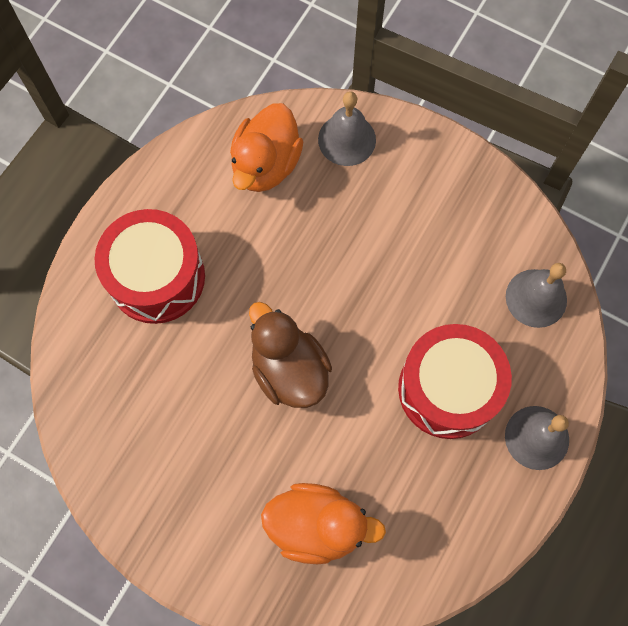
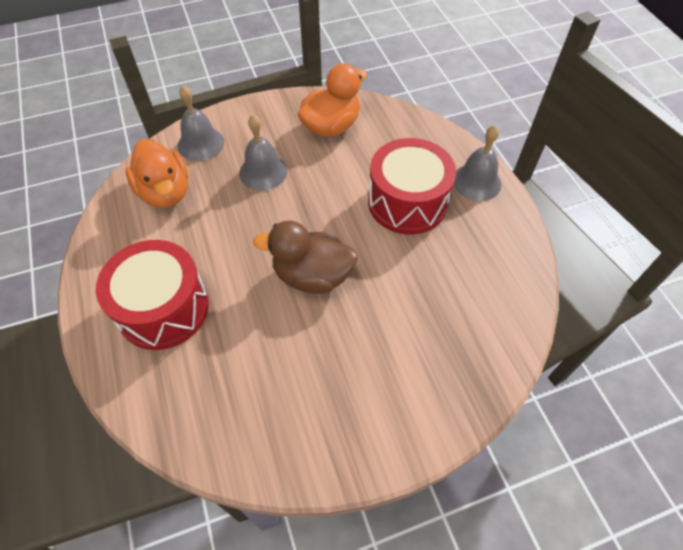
camera: 50 degrees left, 15 degrees down
orange duck [261,483,386,564] -> orange duck moved to [298,63,367,137]
grey bell [506,263,567,328] -> grey bell moved to [239,115,287,191]

